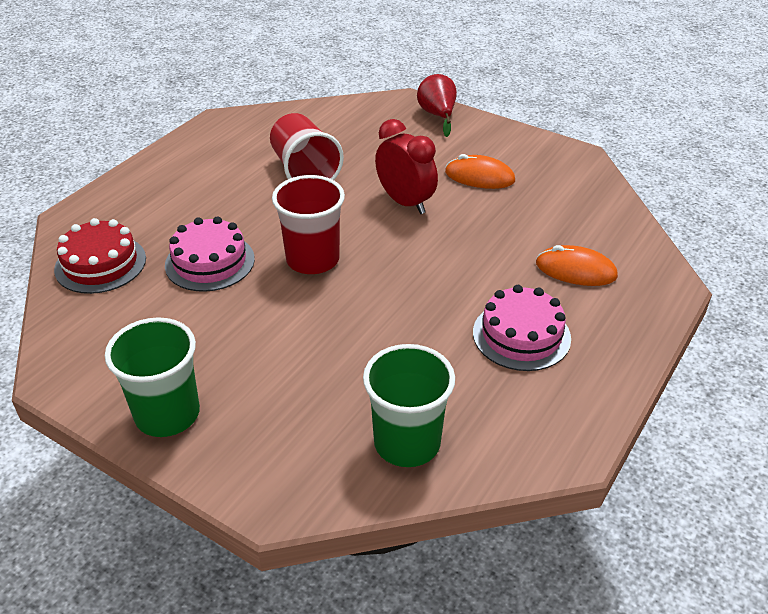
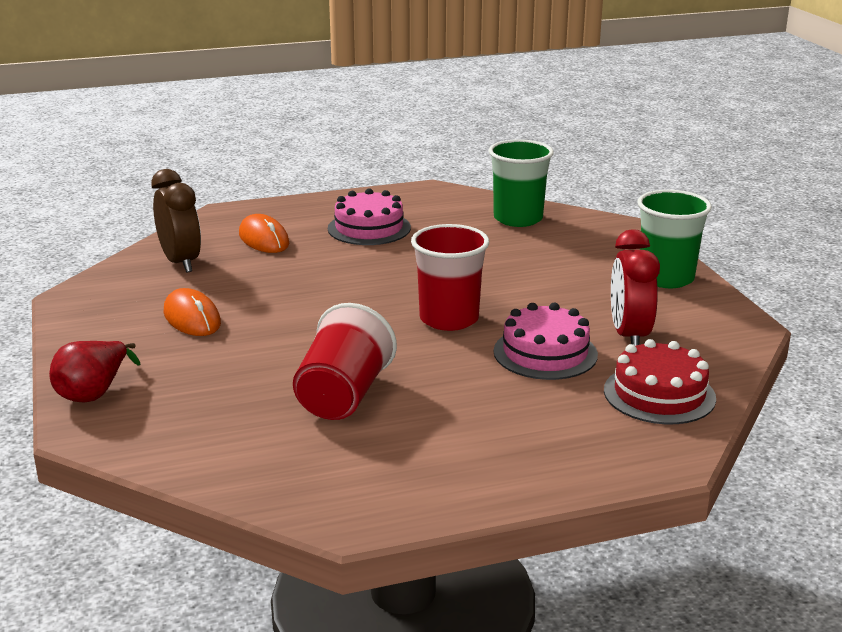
camera: 140 degrees left, 15 degrees down
red clock [375,119,438,214] -> red clock moved to [611,229,660,346]
none -> brown clock [151,169,201,273]

